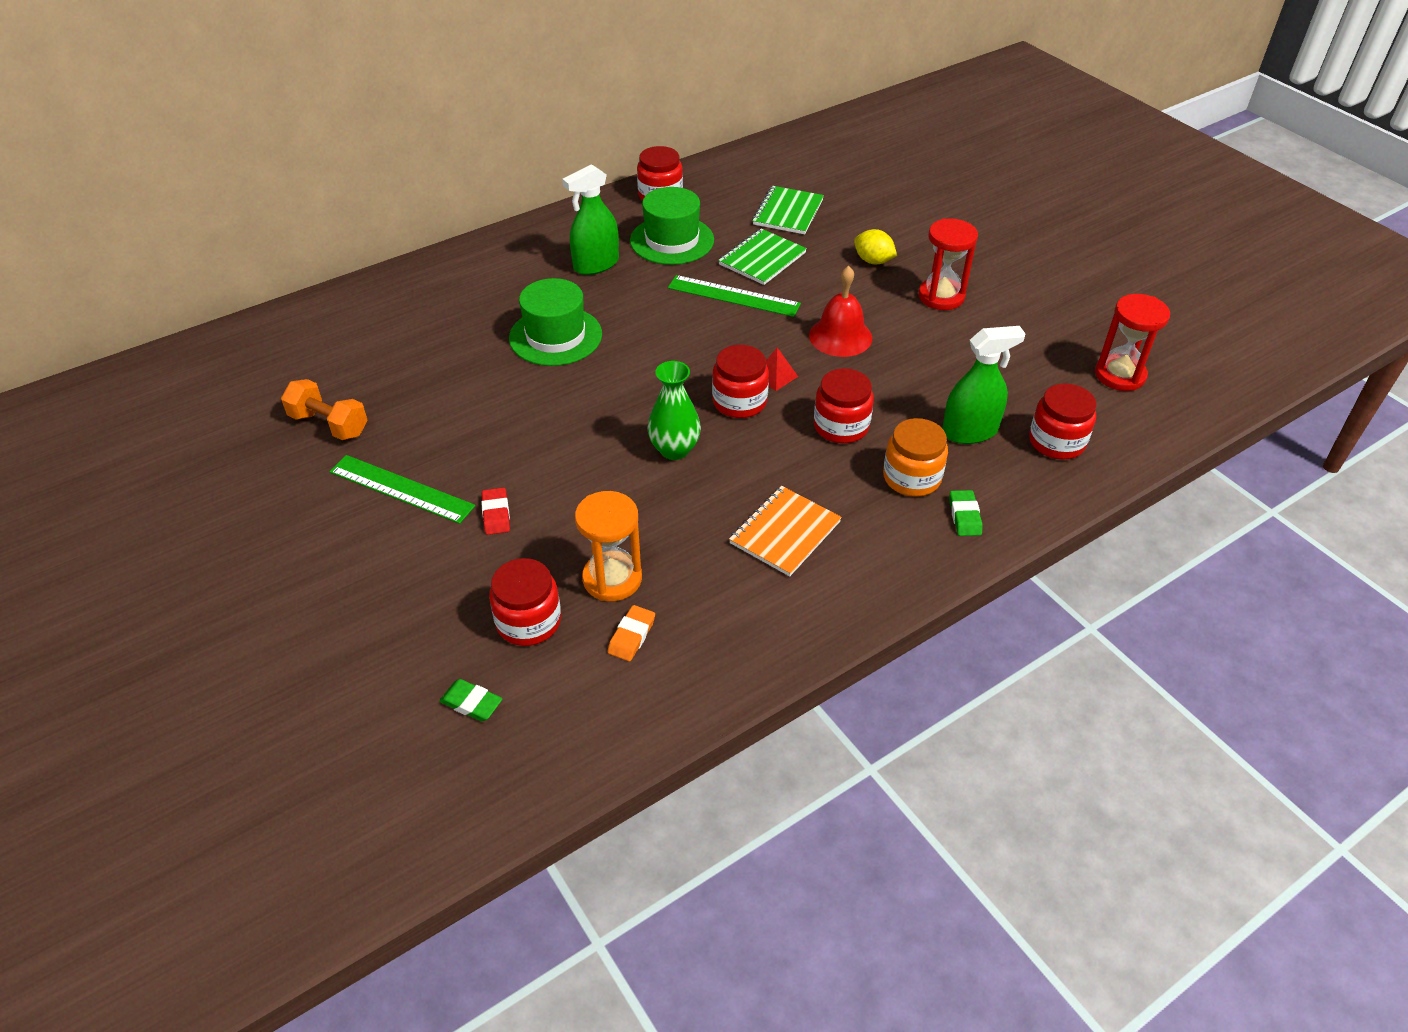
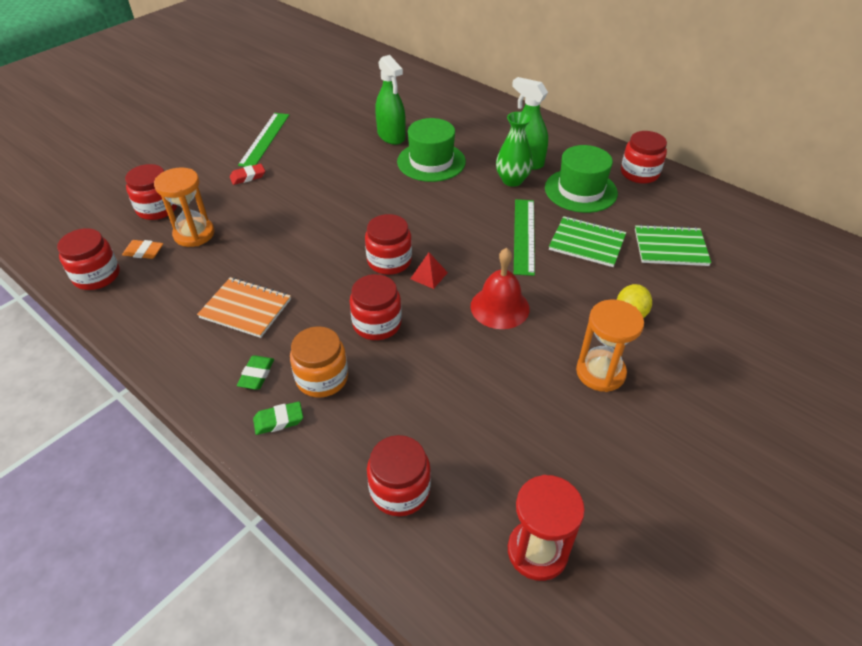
camera: 75 degrees right, 0 degrees up
orange dumbbell [281,379,368,440] -> none
green eraser [439,679,502,721] -> green eraser moved to [237,355,274,390]
green vase [648,361,701,460] -> green vase moved to [496,112,533,187]
red hourglass [918,218,978,310] -> orange hourglass [576,299,644,392]
green spray bottle [942,326,1025,444] -> green spray bottle moved to [375,55,406,145]
none -> red jar [57,228,120,290]

